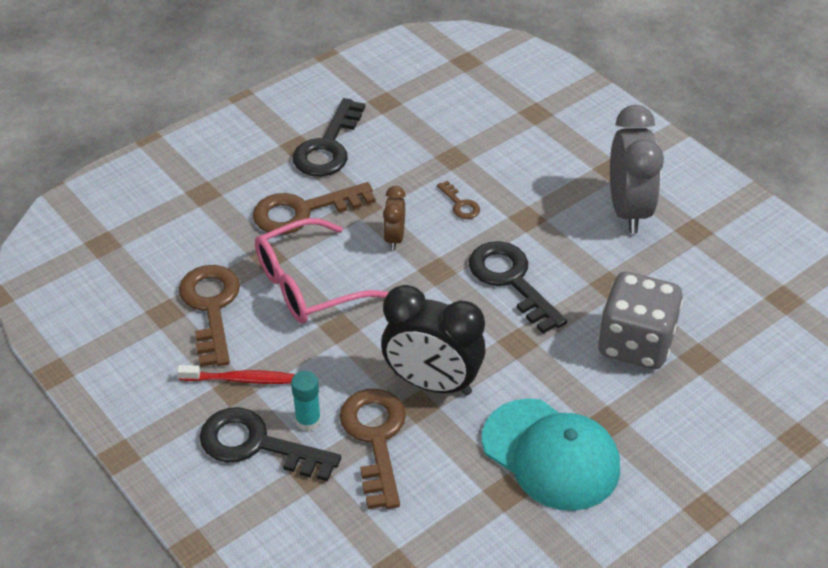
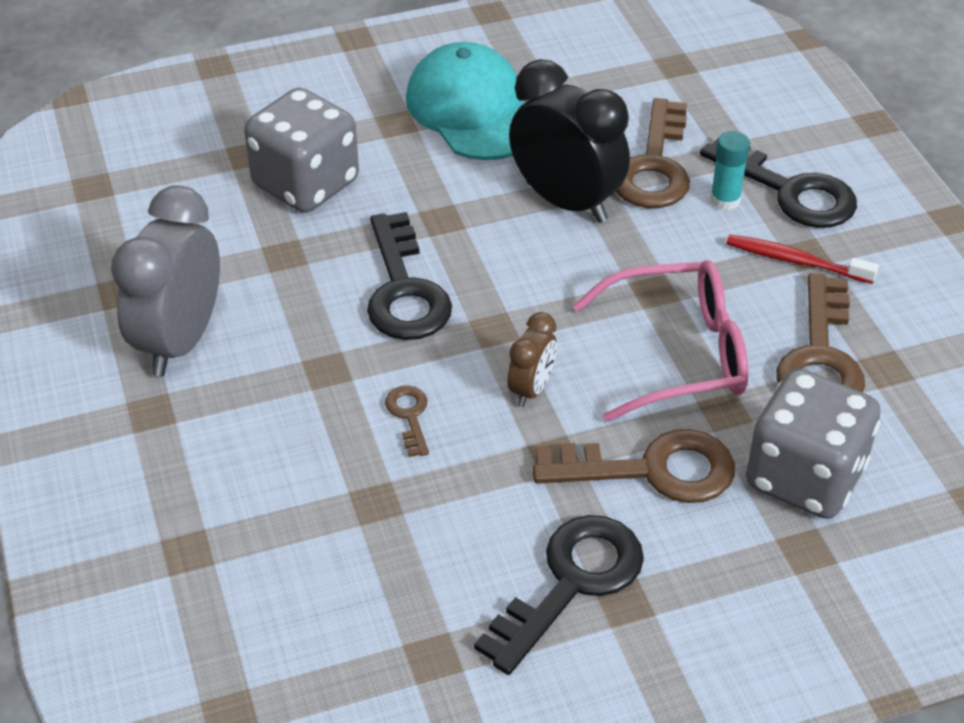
camera: 160 degrees left, 0 degrees up
none -> grey dice [746,369,881,519]

